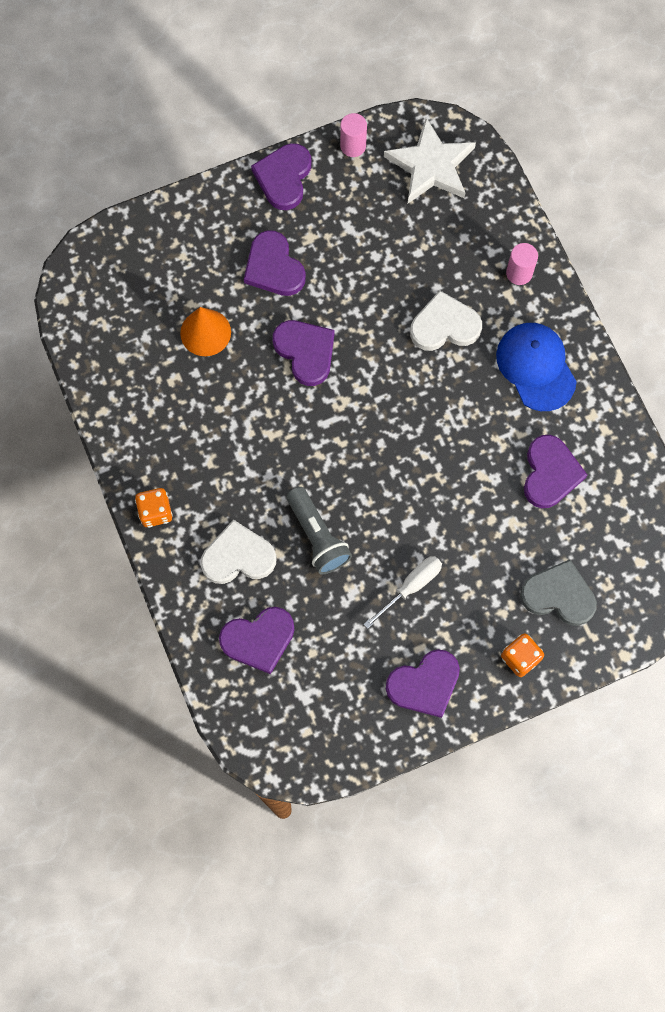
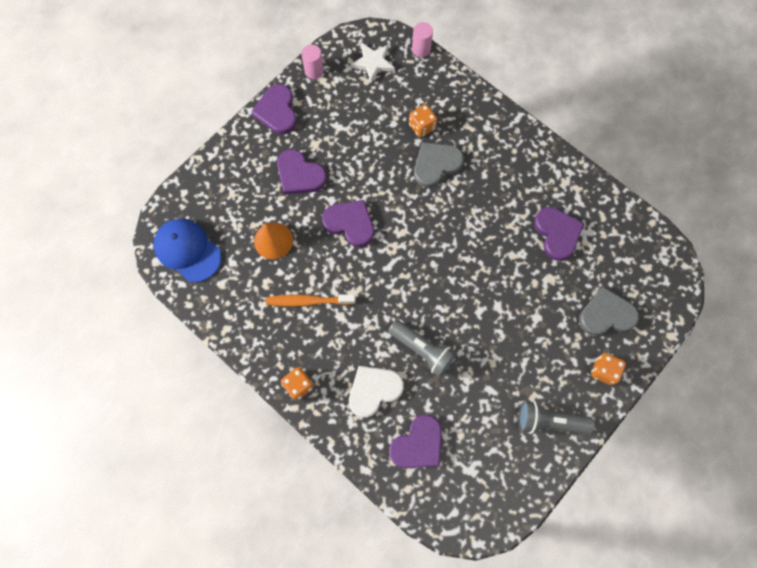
camera: 25 degrees left, 0 degrees up
white screwdriver [363,556,442,629] -> none
white star [384,118,476,203] -> white star [350,42,395,83], size x0.66
purple heart [386,649,460,718] -> grey flashlight [518,401,595,434]
white heart [410,290,482,351] -> grey heart [414,142,464,187]
blue cap [496,323,577,411] -> blue cap moved to [153,219,222,282]
pink cylinder [506,243,538,285] -> pink cylinder moved to [412,22,433,57]
none -> orange toothbrush [266,294,355,306]
none -> orange dice [409,104,437,137]

